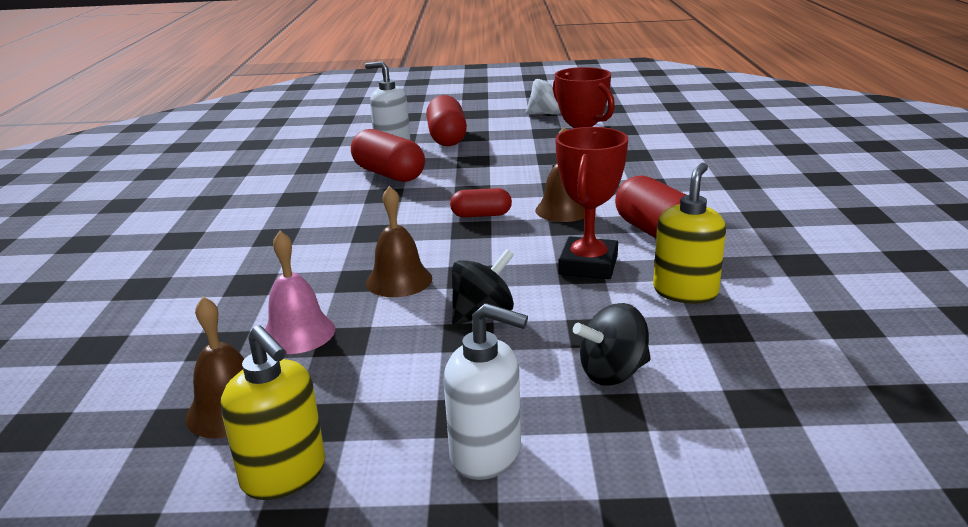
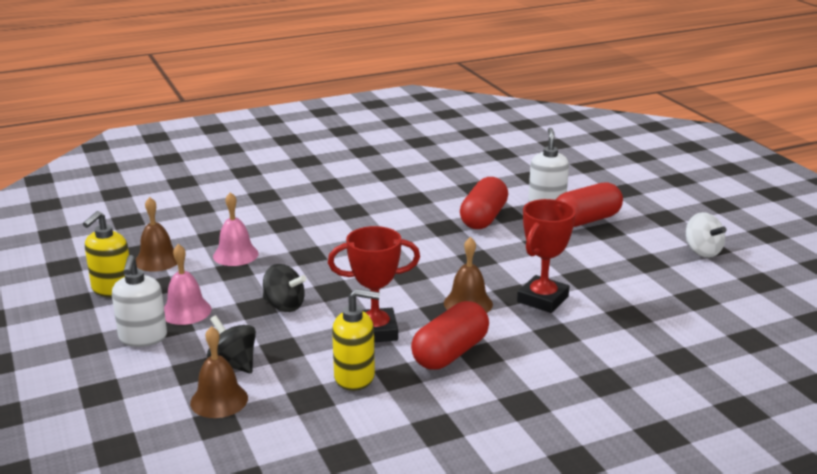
camera: 65 degrees right, 0 degrees up
brown bell [366,186,432,297] -> brown bell moved to [190,326,248,418]
red capsule [450,188,512,218] -> none
none -> pink bell [164,244,211,325]

